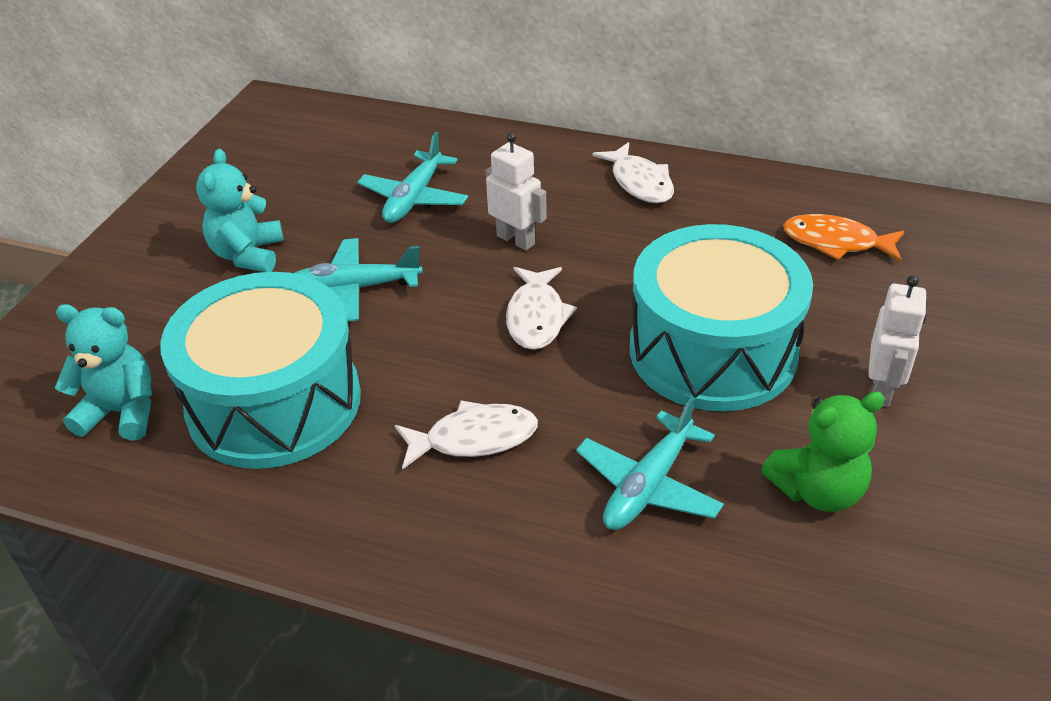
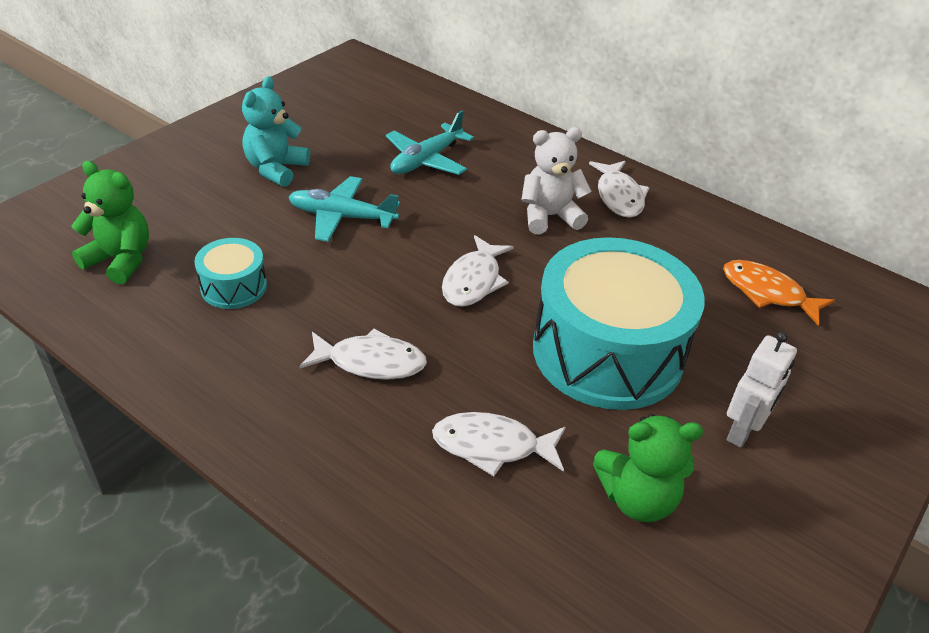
camera: 15 degrees right, 0 degrees up
turquoise teddy bear [55,304,152,441] -> green teddy bear [71,161,149,284]
turquoise drum [160,272,361,469] -> turquoise drum [194,238,267,309], size x0.45
white robot [486,133,547,251] -> none
turquoise plane [576,396,724,530] -> white fish [432,412,566,476]
none -> white teddy bear [521,127,592,234]

